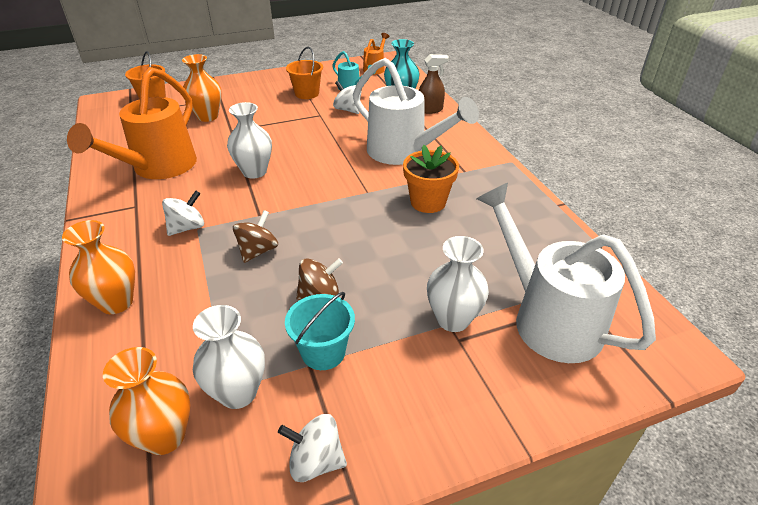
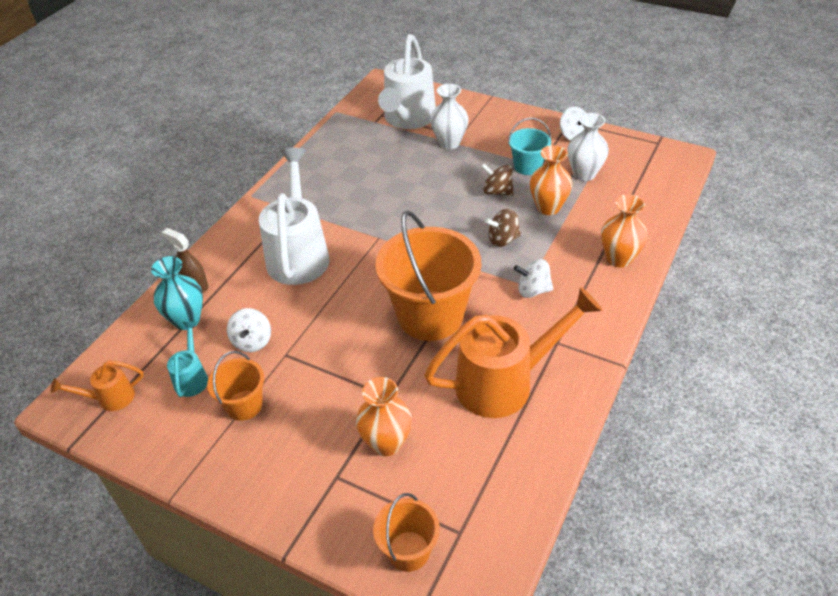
camera: 130 degrees left, 5 degrees up
orange vase [103,347,190,455] -> orange vase moved to [530,145,573,215]
white vase [227,102,272,179] -> orange bucket [375,210,481,341]
orange flower pot [403,145,459,213] -> none

